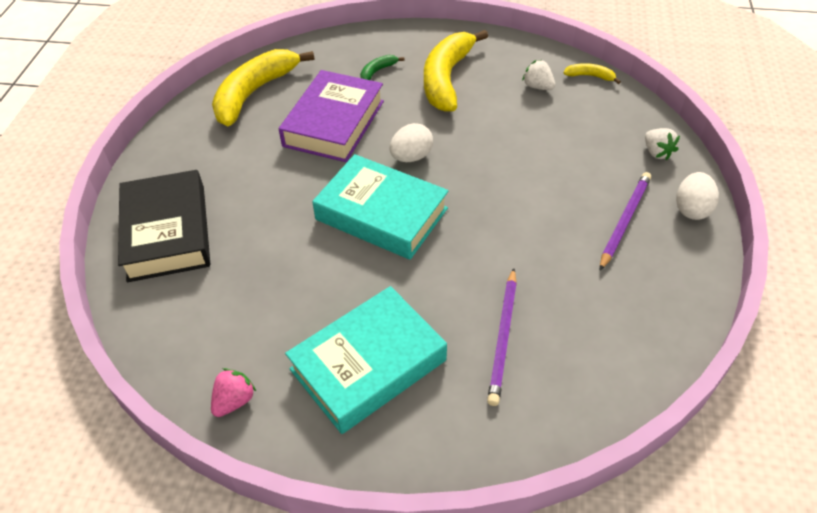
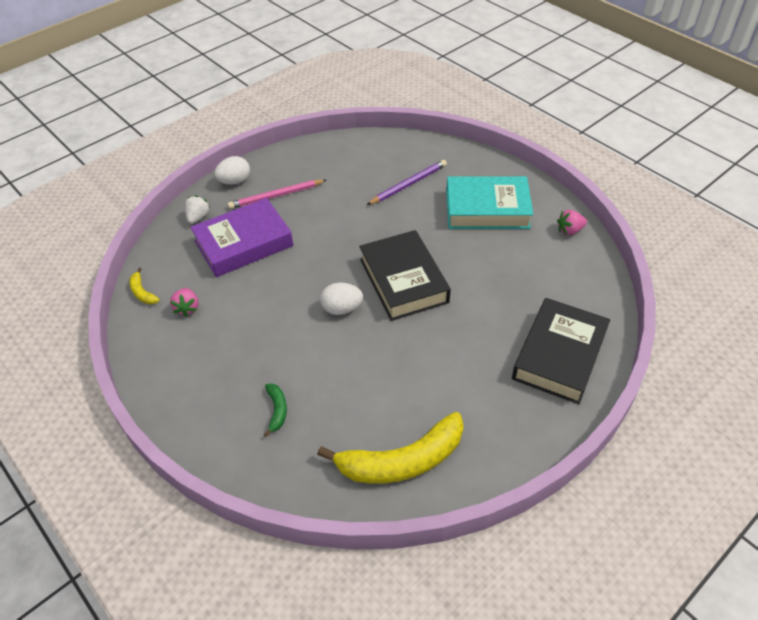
camera: 140 degrees left, 0 degrees up
purple book [279,70,384,162] -> purple book moved to [191,198,293,277]
turquoise book [312,154,448,260] -> black book [359,230,451,321]
green banana [360,55,405,80] -> green banana turned 90 degrees counterclockwise [264,384,287,437]
yellow banana [424,30,488,112] -> none
white strawberry [522,60,555,90] -> pink strawberry [170,288,199,317]
purple pencil [600,172,651,270] -> pink pencil [228,180,326,209]

